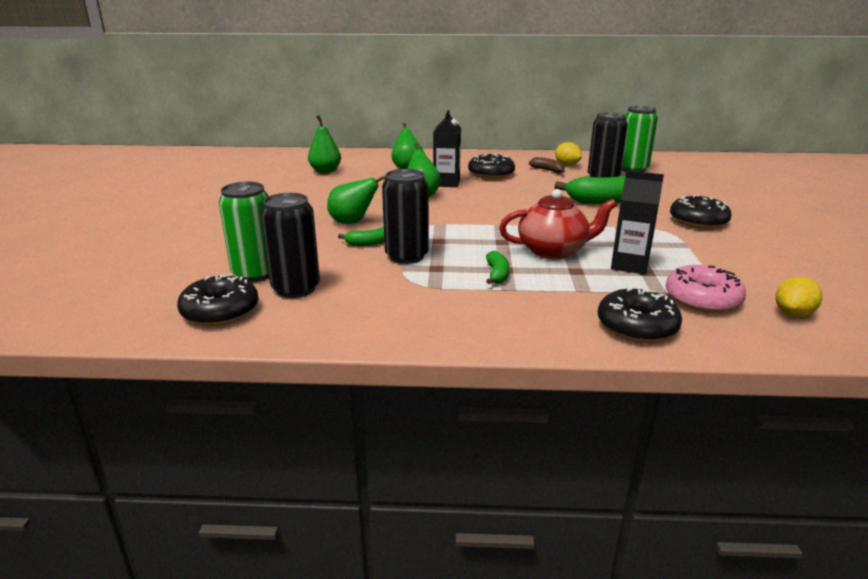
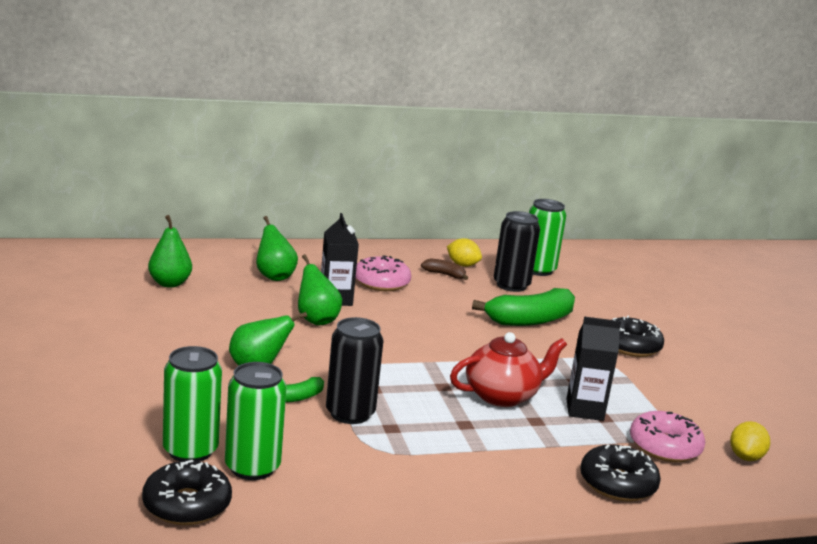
camera: 20 degrees left, 5 degrees down
black can [260,193,320,298] -> green can [225,362,287,480]
black donut [468,153,515,179] -> pink donut [356,256,411,291]
green banana [486,251,510,284] -> none

